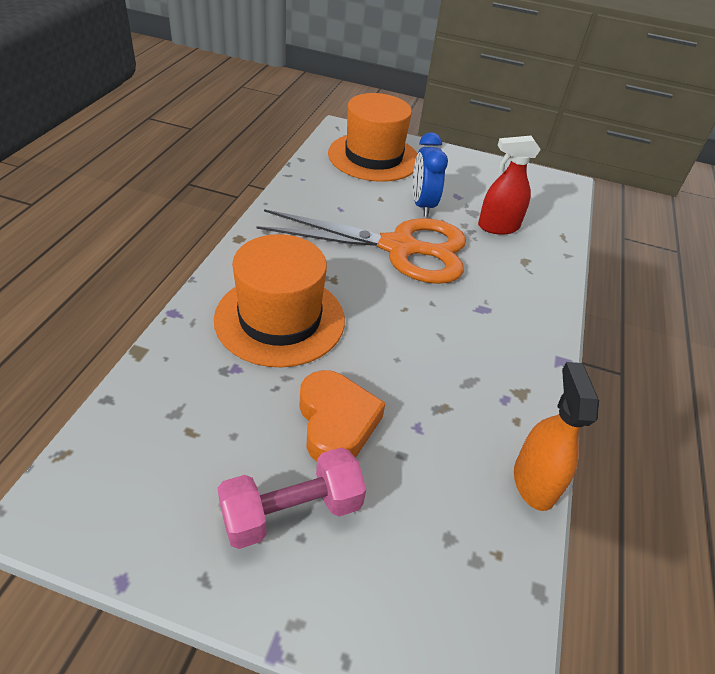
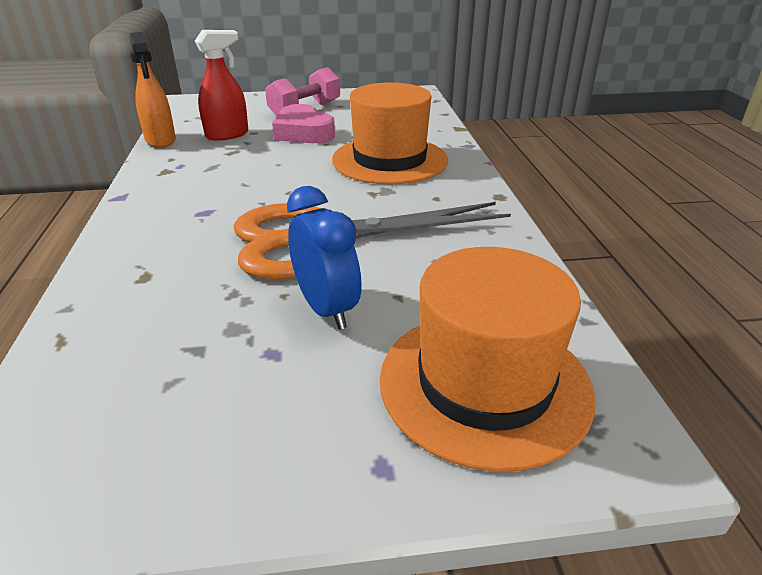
camera: 160 degrees right, 10 degrees down
orange heart [299,370,386,462] -> pink heart [272,104,335,143]
red spray bottle [478,136,541,235] -> red spray bottle moved to [195,30,248,141]

